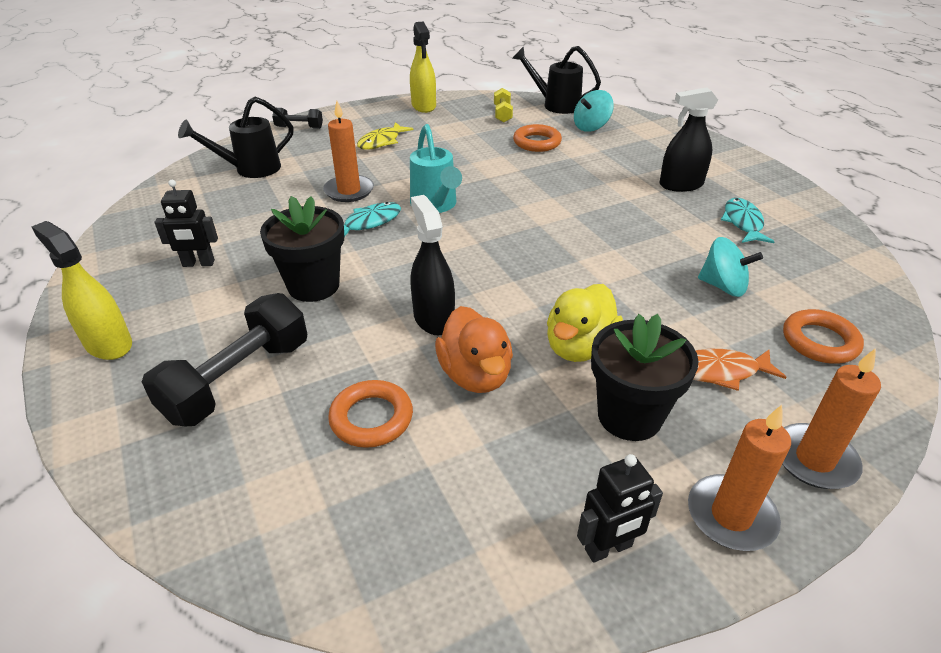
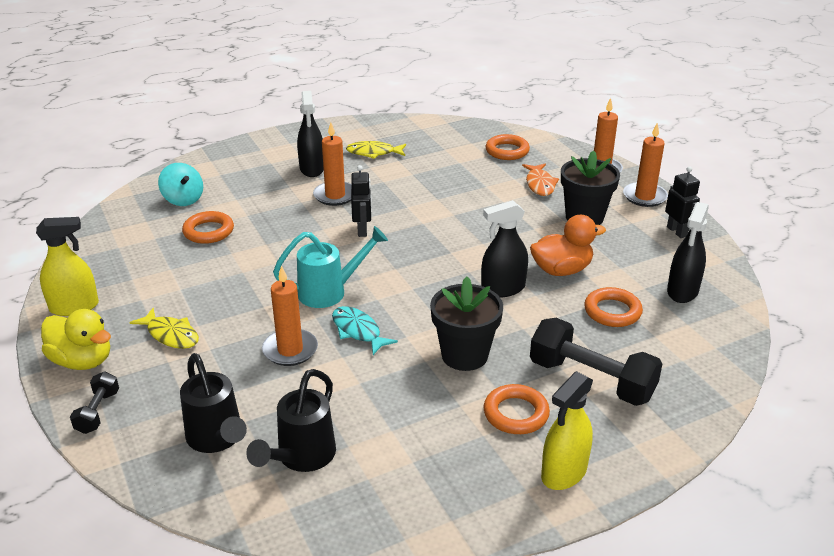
camera: 90 degrees left, 5 degrees down
black robot [154,180,218,267] -> black robot moved to [351,165,372,237]
yellow dumbbell [494,88,513,123] -> none
black watering can [512,46,601,114] -> black watering can moved to [246,369,336,472]
yellow duck [547,284,623,362] -> yellow duck moved to [41,309,111,370]
turquoise spinning top [698,237,763,297] -> none
turquoise fish [721,198,775,243] -> yellow fish [346,141,406,159]
none -> orange candle [313,123,352,206]
none -> orange ring [484,384,550,434]
none -> black spray bottle [667,202,708,303]

